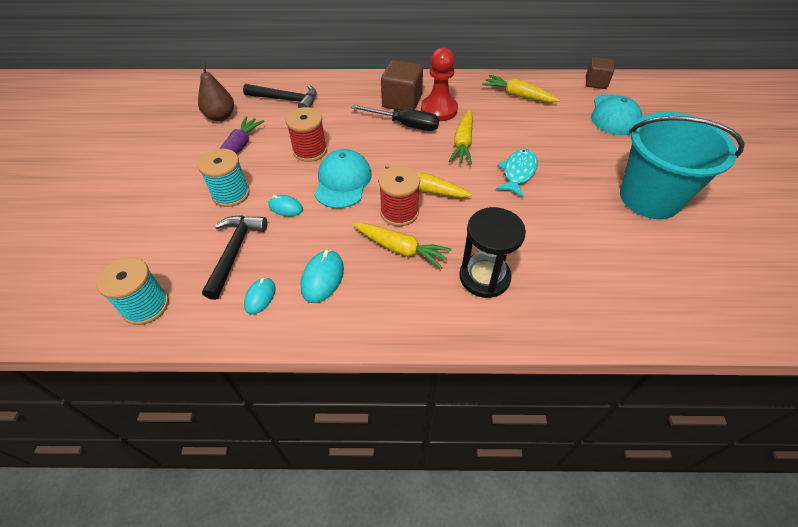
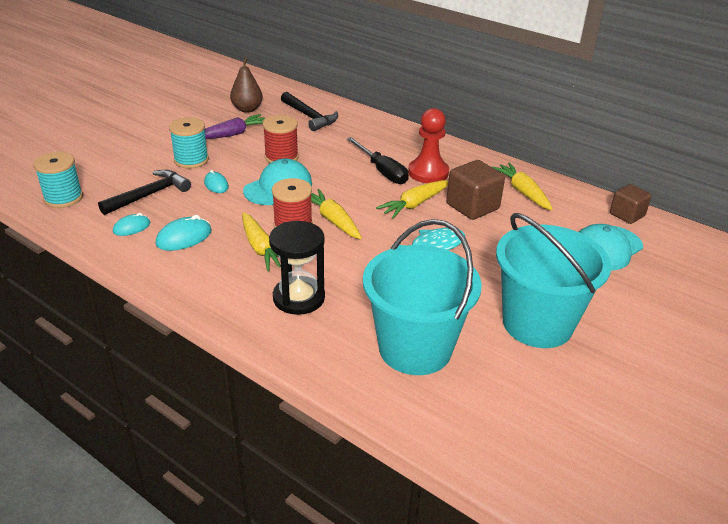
camera: 35 degrees right, 15 degrees down
brown cube [381,60,423,111] -> brown cube moved to [446,160,505,220]
none -> turquoise bucket [363,219,482,375]

